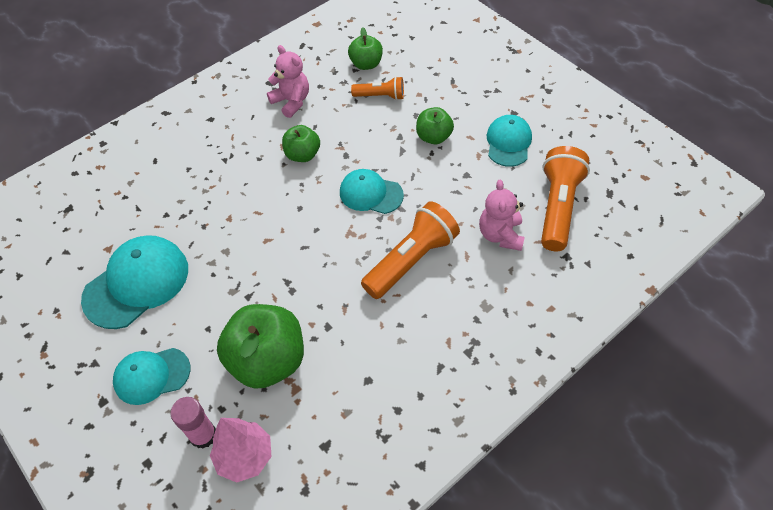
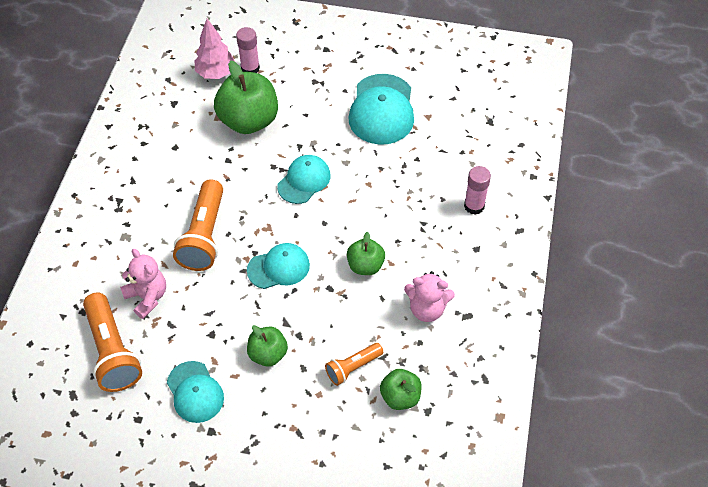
camera: 140 degrees right, 0 degrees up
turquoise cap [113,348,190,405] -> turquoise cap moved to [277,155,330,204]
none -> pink glue stick [464,166,491,215]

